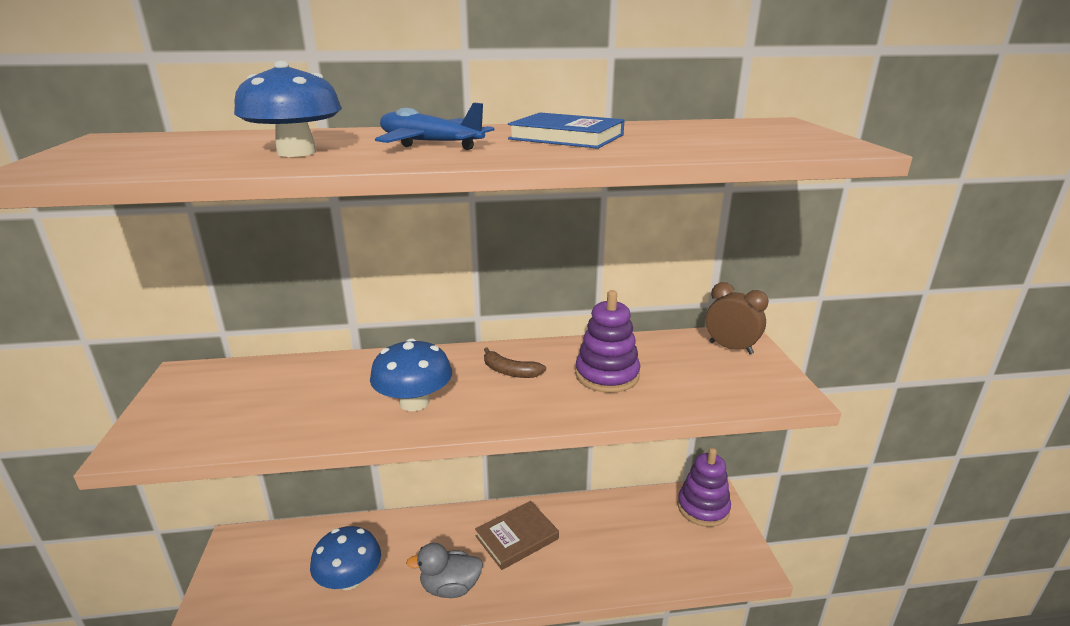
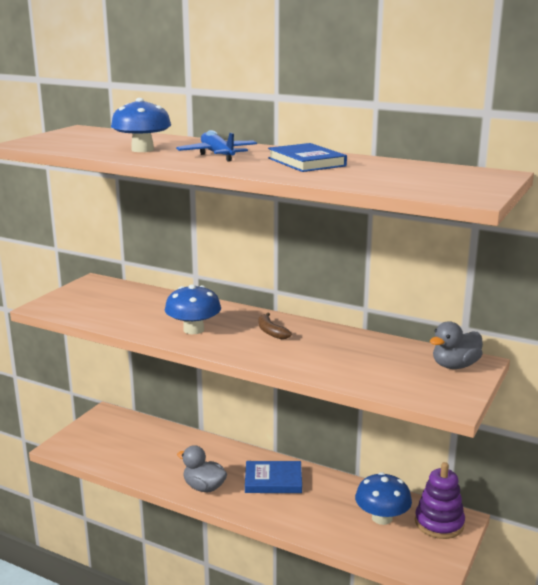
camera: 35 degrees right, 5 degrees down
blue mushroom [310,526,381,590] -> blue mushroom moved to [355,472,412,525]
brown book [475,501,559,570] -> blue book [245,461,302,493]
purple stacking toy [575,290,640,393] -> none
brown clock [706,282,769,354] -> grey duck [430,321,483,369]

